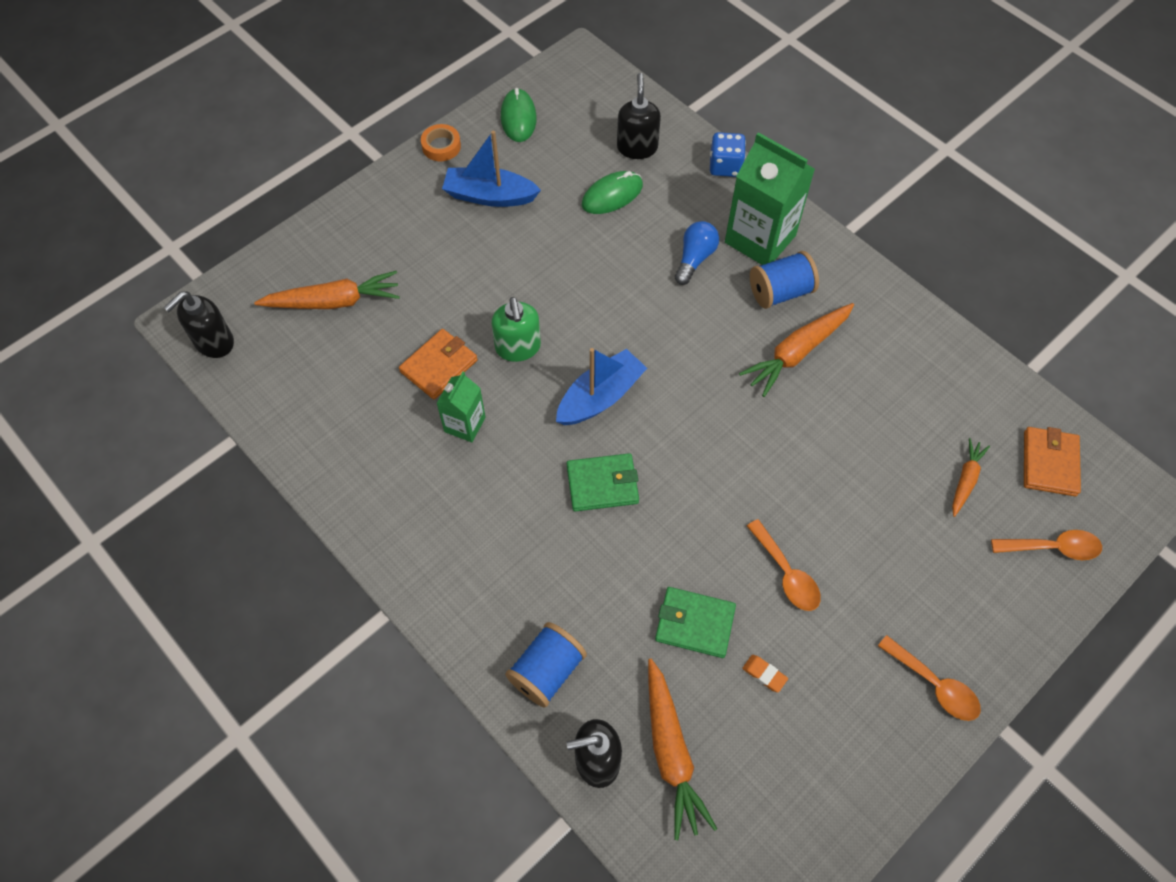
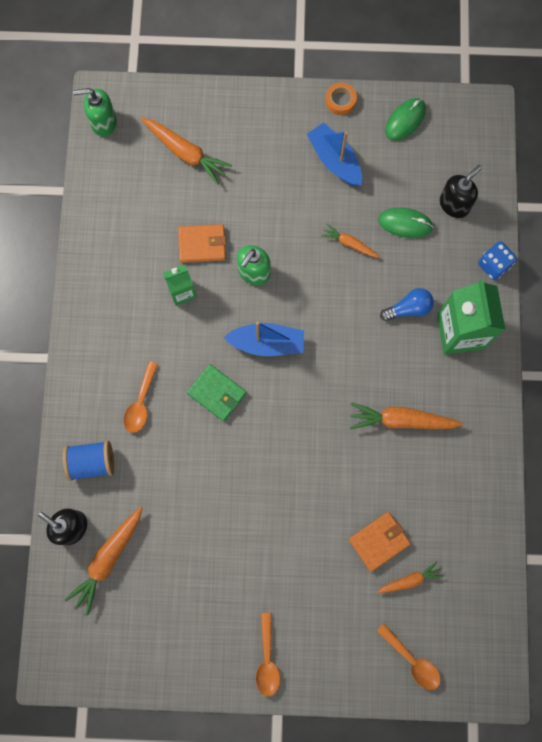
camera: 45 degrees right, 15 degrees up
black soap dispenser [164,292,234,358] -> green soap dispenser [73,88,117,137]
green wallet [655,587,736,658] -> none
orange eraser [742,655,788,692] -> none
orange spoon [747,519,821,611] -> orange spoon moved to [123,361,158,433]
blue spool [750,251,819,309] -> none
orange wallet [1024,427,1081,496] -> orange wallet moved to [349,512,411,572]
none -> orange carrot [321,224,380,257]

